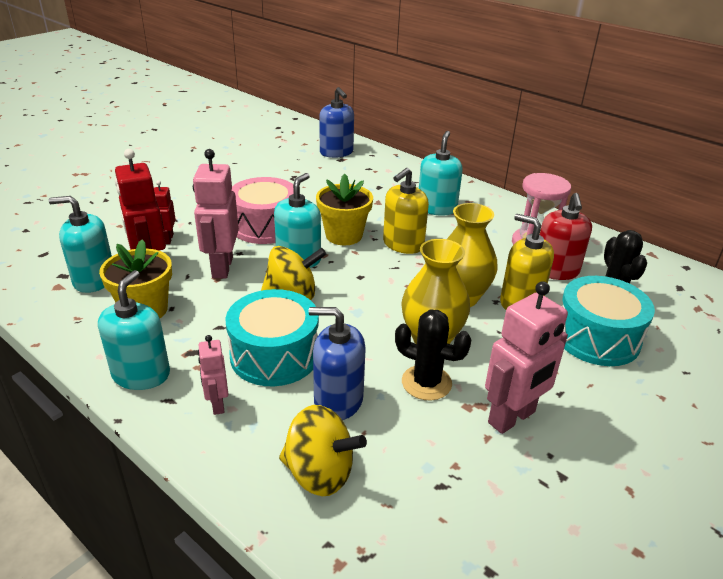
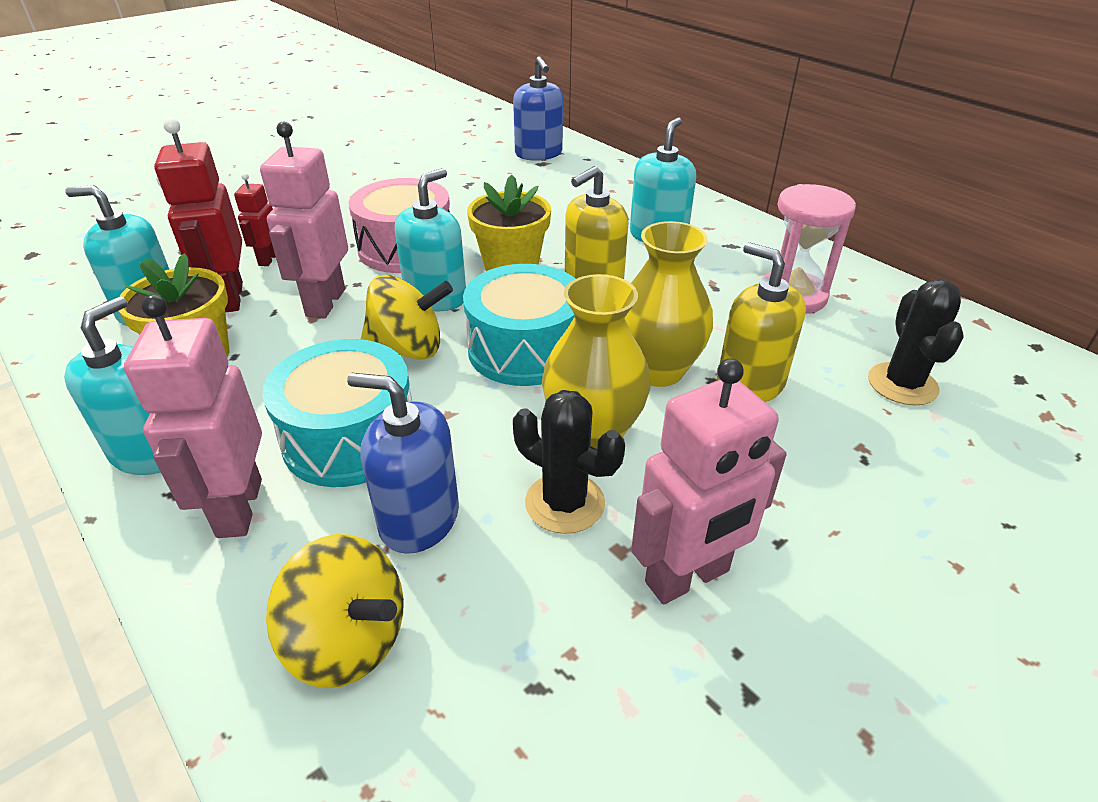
camera: 10 degrees right, 5 degrees up
pink robot [198,335,228,415] -> pink robot [124,294,262,538], size x1.84
red soap dispenser [540,193,592,280] -> none
turquoise drum [562,276,655,366] -> turquoise drum moved to [463,264,575,386]

